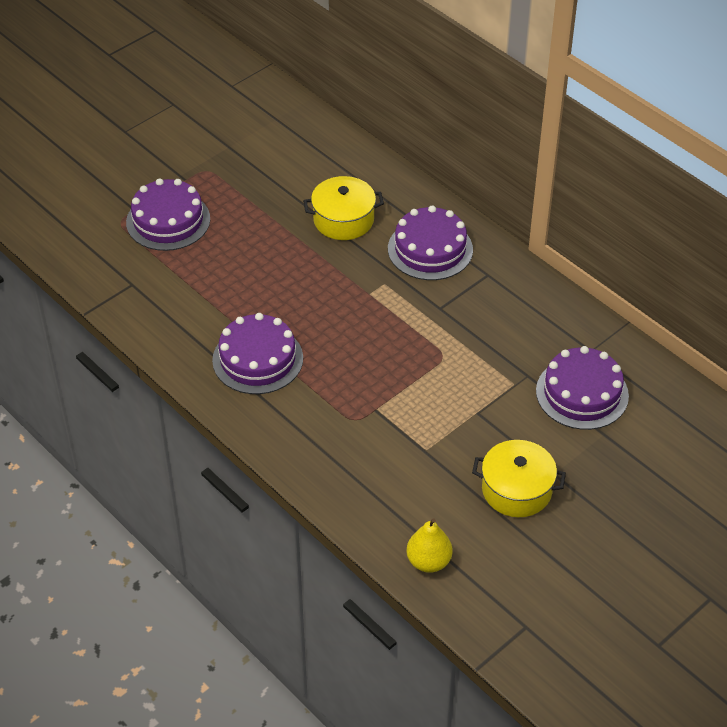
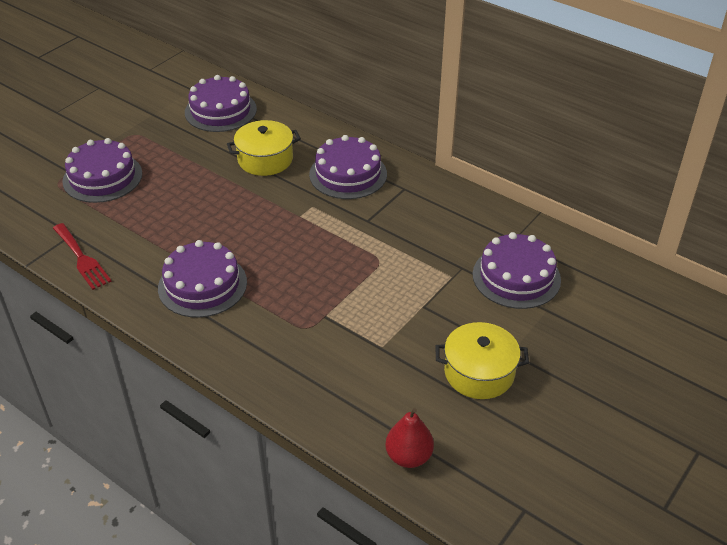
camera: 10 degrees left, 5 degrees down
yellow pear [406,518,452,573] -> red pear [385,408,434,468]
none -> red fork [53,223,112,290]
none -> purple cake [185,75,257,132]

